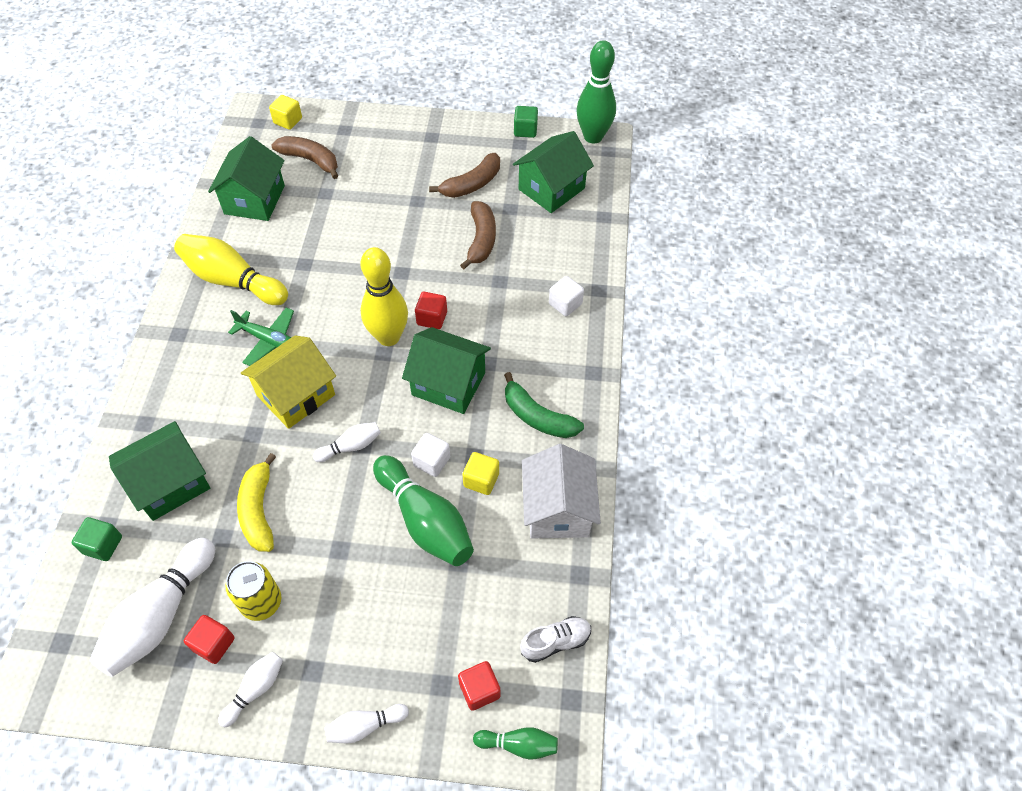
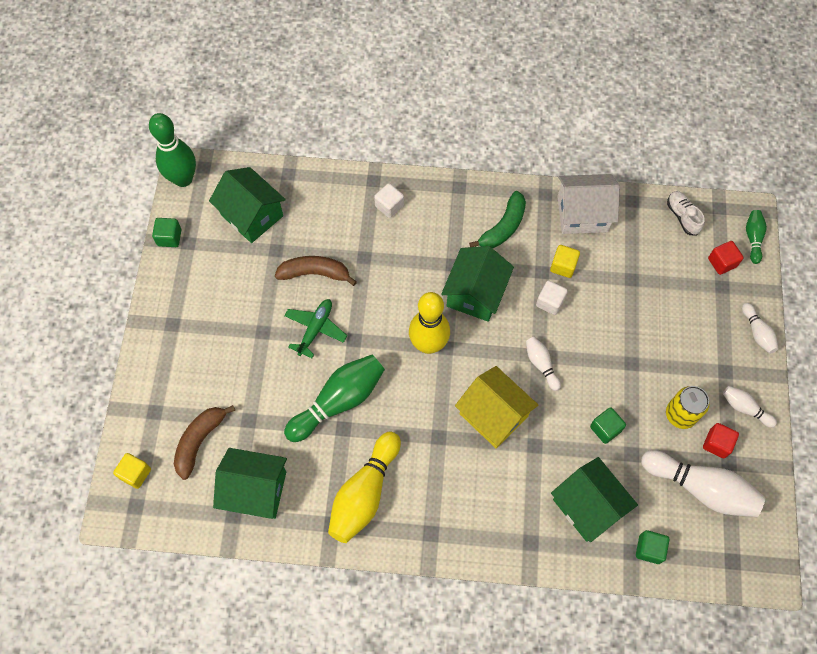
camera: 90 degrees left, 10 degrees up
green plane [228,308,294,366] -> green plane moved to [284,299,347,358]
yellow banana [237,453,276,552] -> green cube [590,407,626,444]
green bowling pin [373,455,474,566] -> green bowling pin moved to [284,355,385,442]
red cube [415,292,447,329] -> none
brown banana [429,153,500,198] -> none

